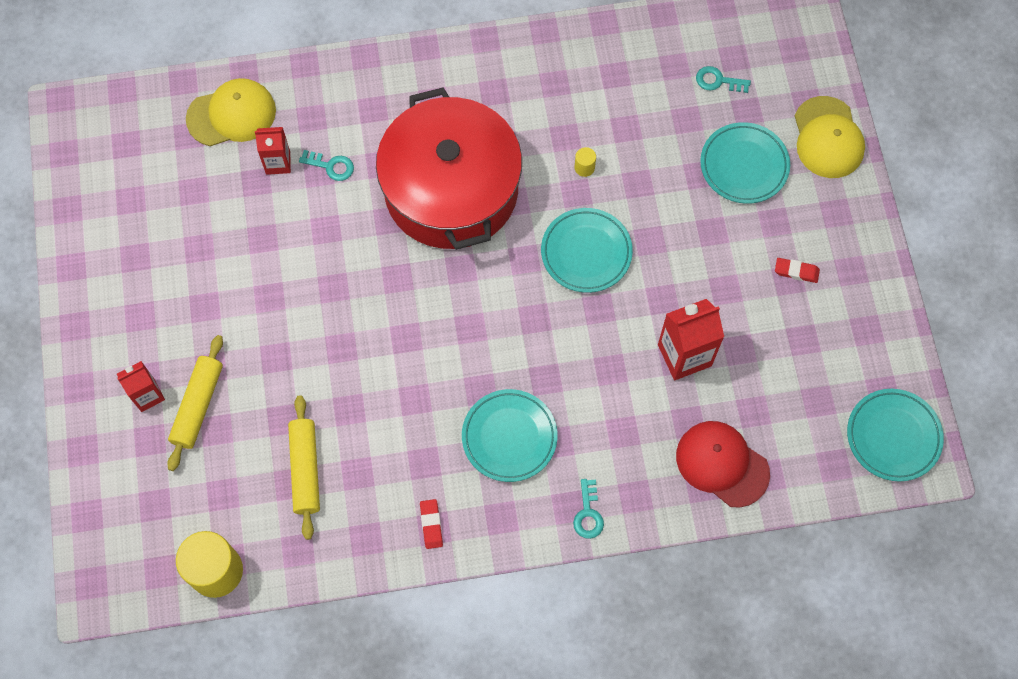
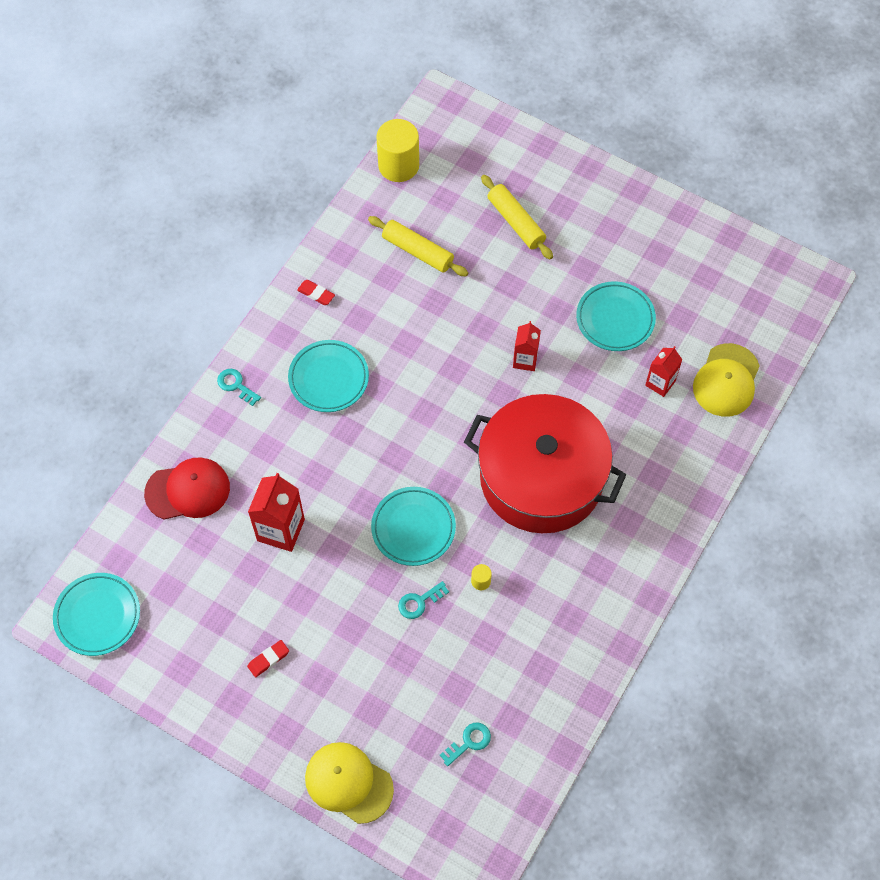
camera: 130 degrees right, 5 degrees down
red carton [117,361,165,412] -> red carton moved to [513,321,541,371]
turquoise key [299,150,354,181] -> turquoise key moved to [398,581,449,619]
turquoise plate [700,122,790,204] -> turquoise plate moved to [576,281,656,351]

